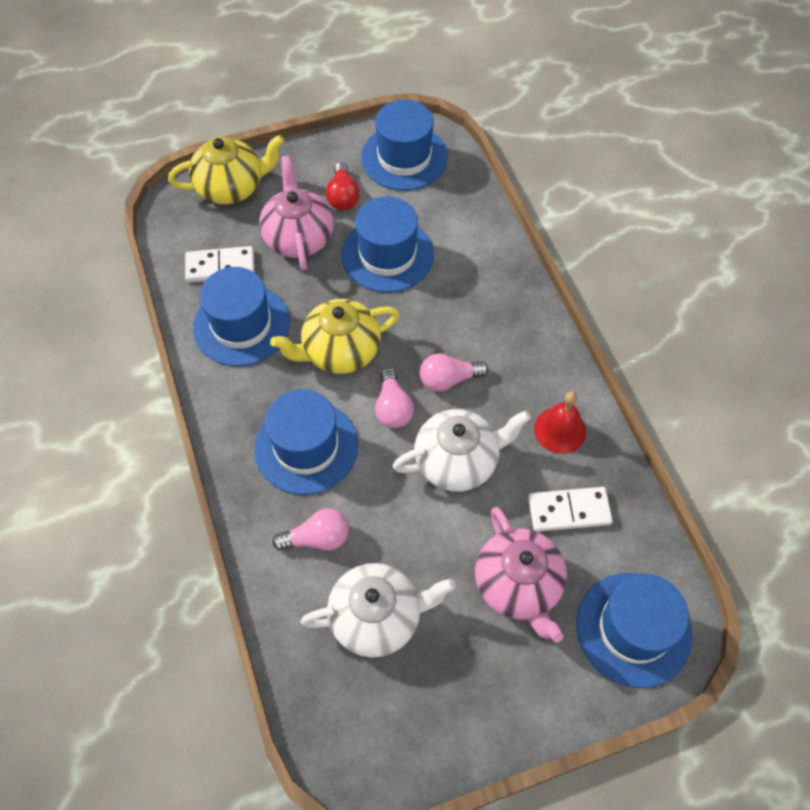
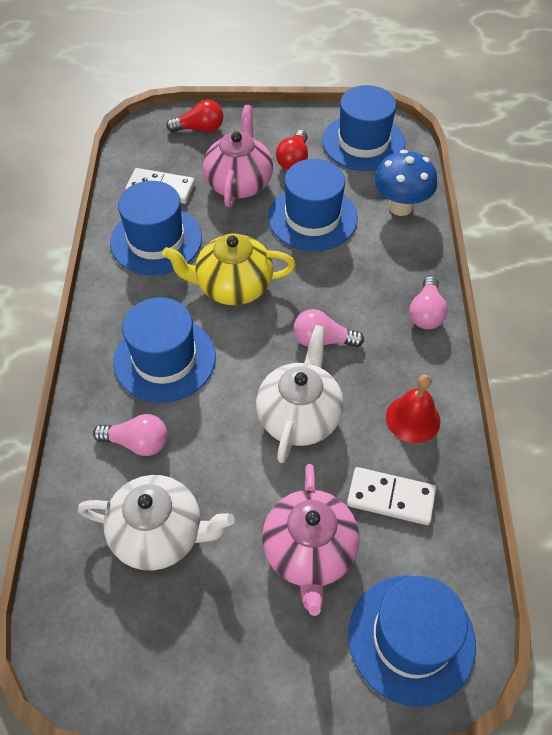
camera: 20 degrees right, 5 degrees down
yellow teapot [168,135,284,204] -> red light bulb [166,100,224,132]
pink light bulb [375,368,414,428] -> pink light bulb moved to [409,276,448,329]
white teapot [393,409,531,492] -> white teapot turned 75 degrees counterclockwise [256,325,344,463]
none -> blue mushroom [374,150,437,216]

